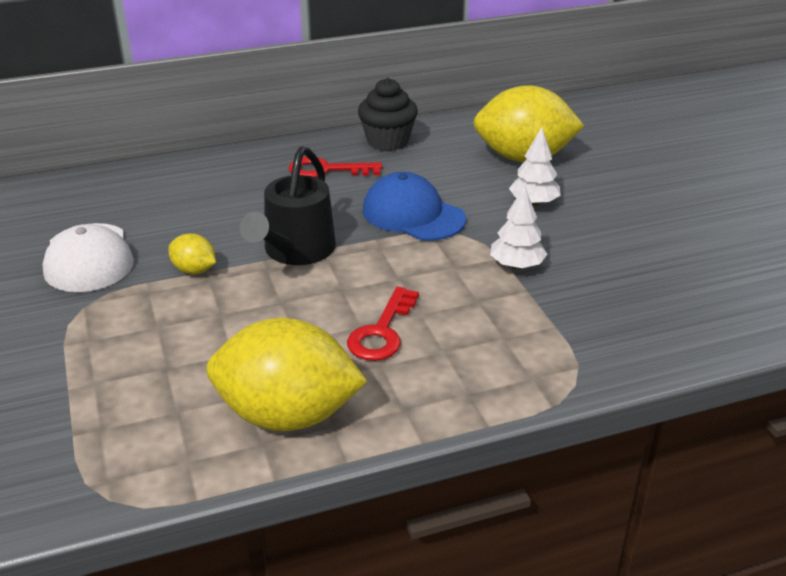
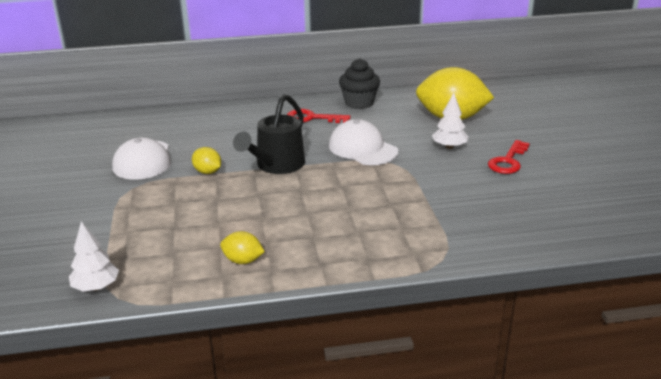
camera: 10 degrees right, 5 degrees down
yellow lemon [206,318,368,431] -> yellow lemon [220,231,265,264], size x0.45
red key [347,287,419,361] -> red key moved to [488,140,530,174]
blue cap [363,172,466,241] -> white cap [329,119,398,165]
white tree [490,185,547,269] -> white tree moved to [69,221,119,291]

